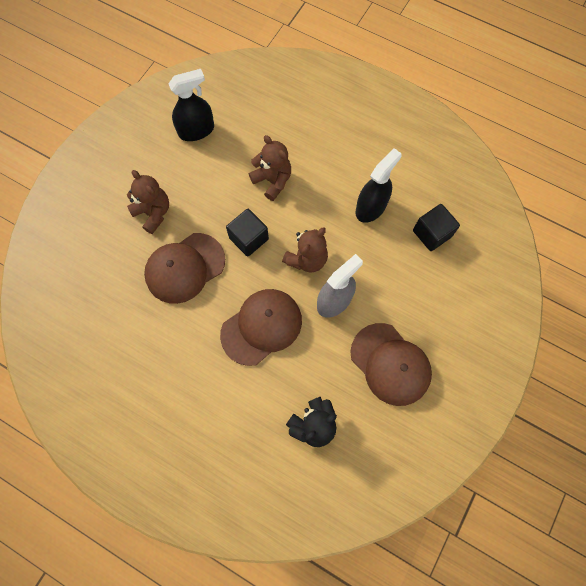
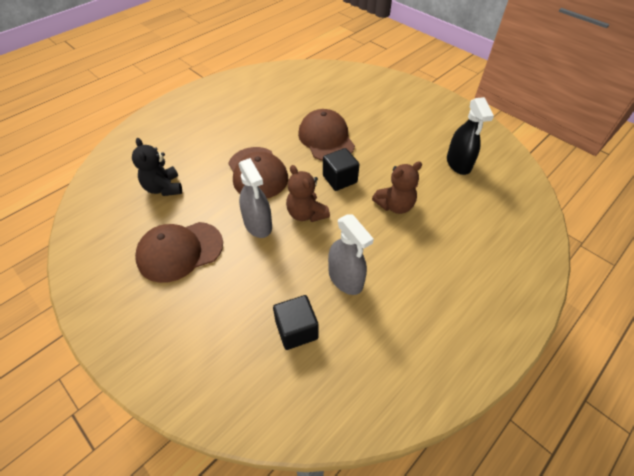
camera: 105 degrees right, 20 degrees down
brown teddy bear [127,170,169,234] -> none
black spray bottle [355,148,402,223] -> grey spray bottle [328,214,374,295]

